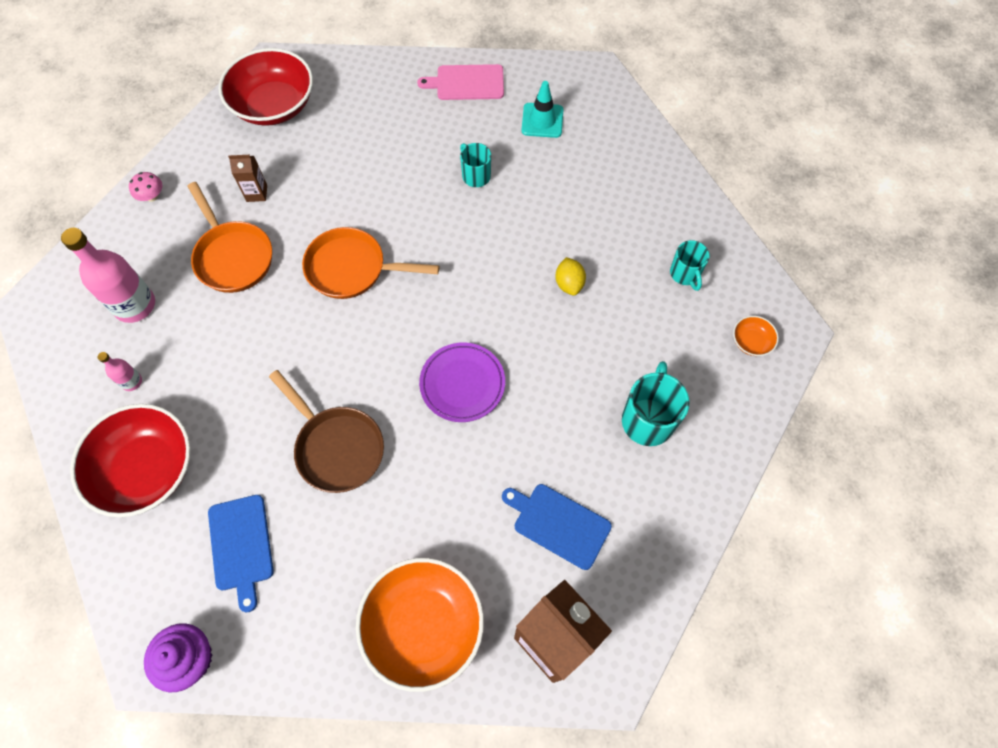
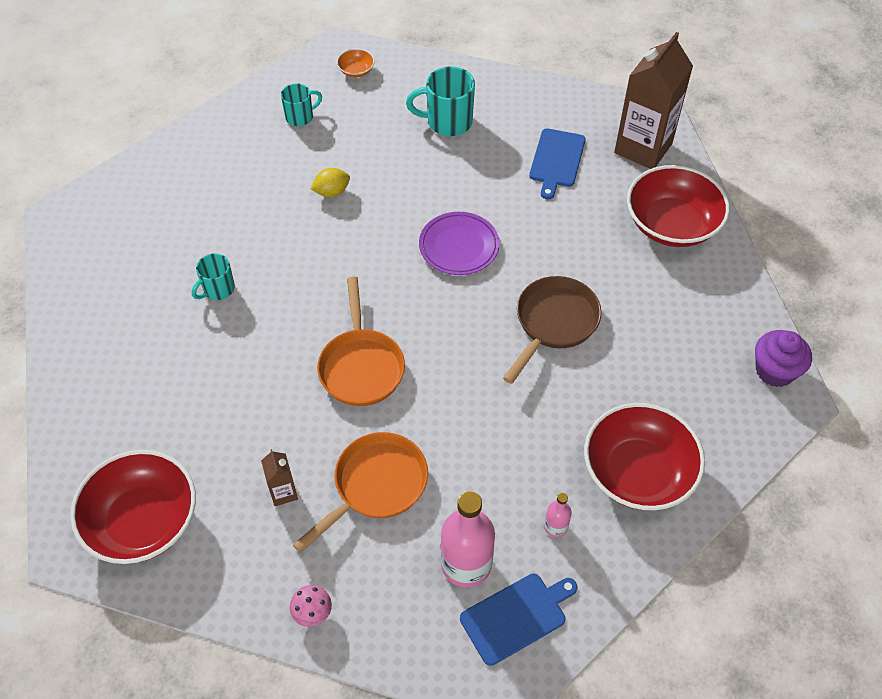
camera: 105 degrees left, 10 degrees down
blue cutting board [208,495,274,612] -> blue cutting board moved to [460,573,577,666]
orange bowl [356,558,484,692] -> red bowl [627,165,730,247]
pink cutting board [417,64,504,100] -> none
turquoise traffic cone [521,81,563,138] -> none

